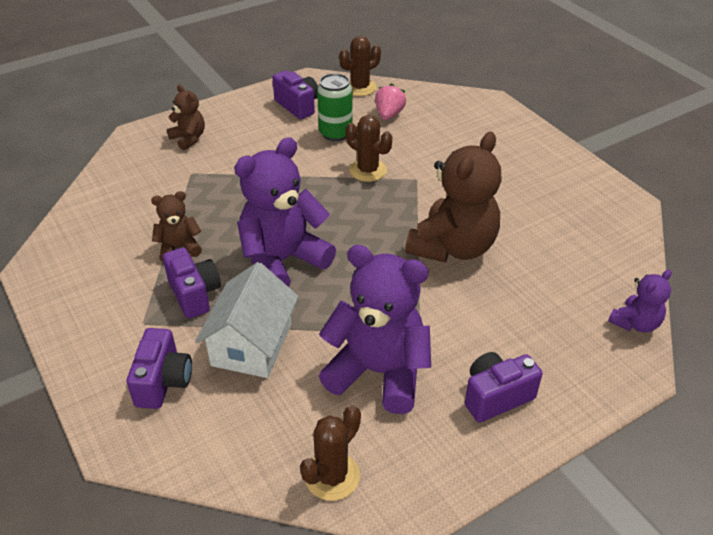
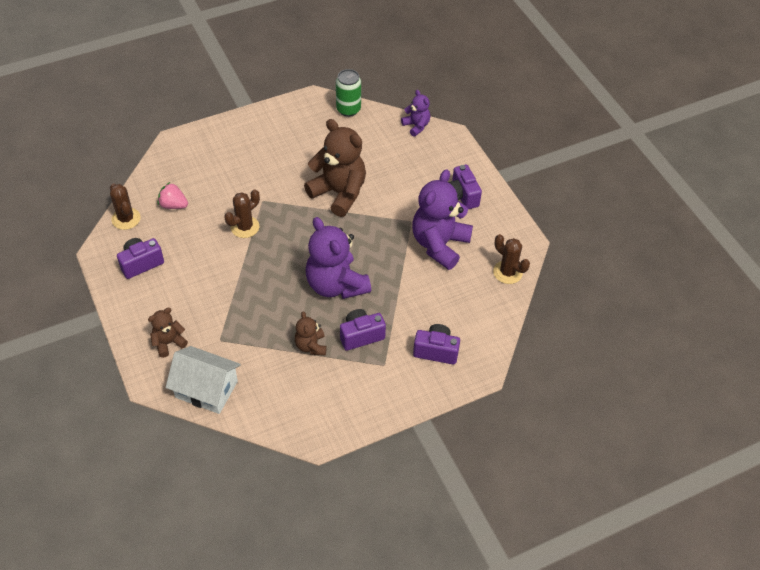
camera: 85 degrees left, 10 degrees up
white house [195,262,299,378] -> white house moved to [166,346,241,414]
green can [317,73,353,141] -> green can moved to [336,69,361,117]

